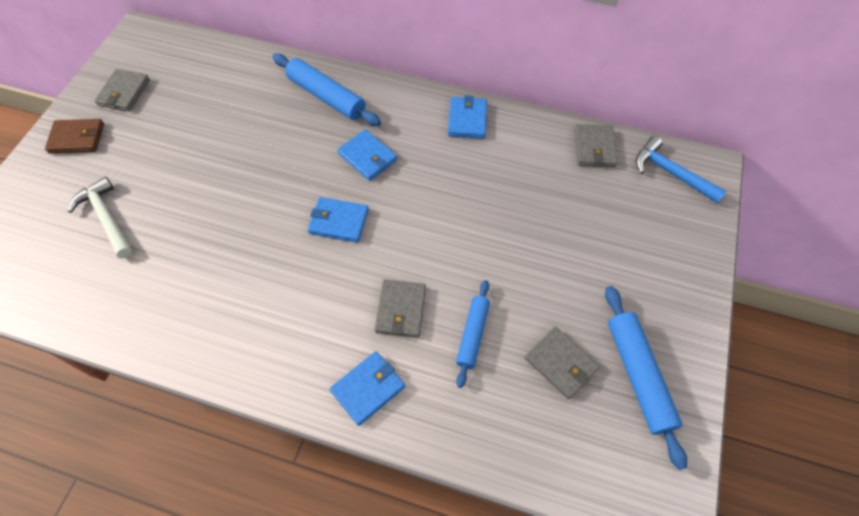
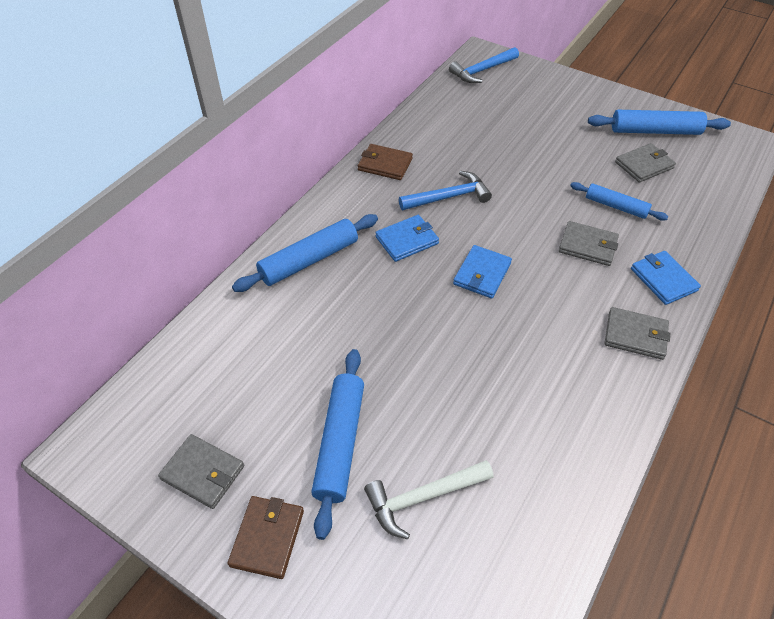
camera: 75 degrees left, 10 degrees down
blue wallet [448,96,487,139] -> brown wallet [358,144,413,180]
grey wallet [574,124,618,167] -> grey wallet moved to [605,307,670,360]
none -> blue rolling pin [311,349,364,540]
none -> blue hammer [399,171,492,210]

